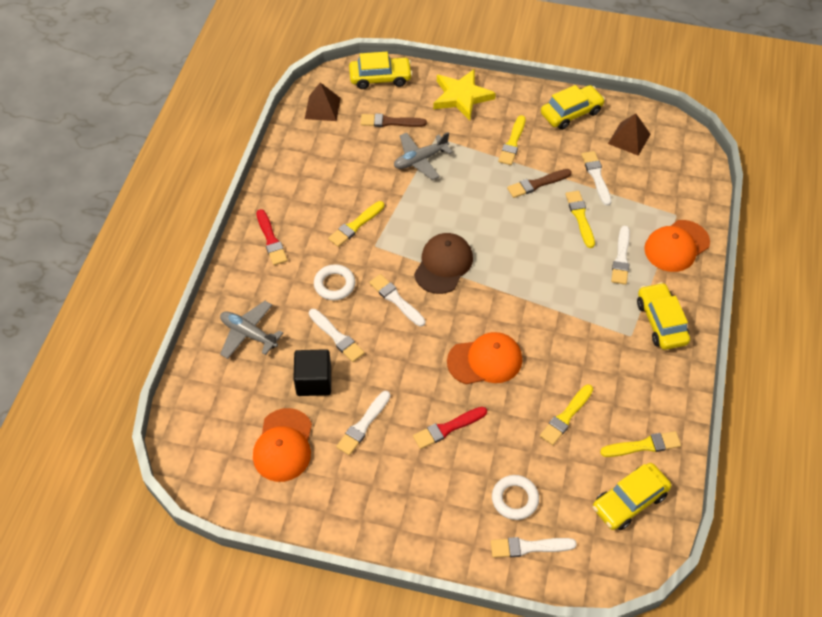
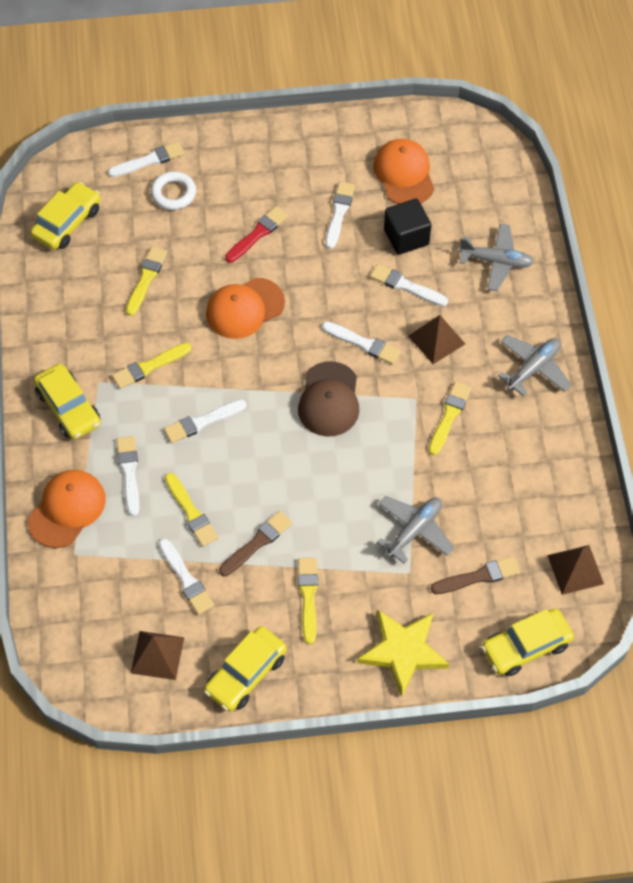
camera: 160 degrees right, 5 degrees up
red brush [257,209,288,265] -> grey plane [498,335,571,396]
white ring [314,264,355,300] -> brown pyramid [408,315,465,364]
yellow brush [600,431,681,457] -> yellow brush moved to [112,343,191,389]
none -> white brush [164,399,246,443]

